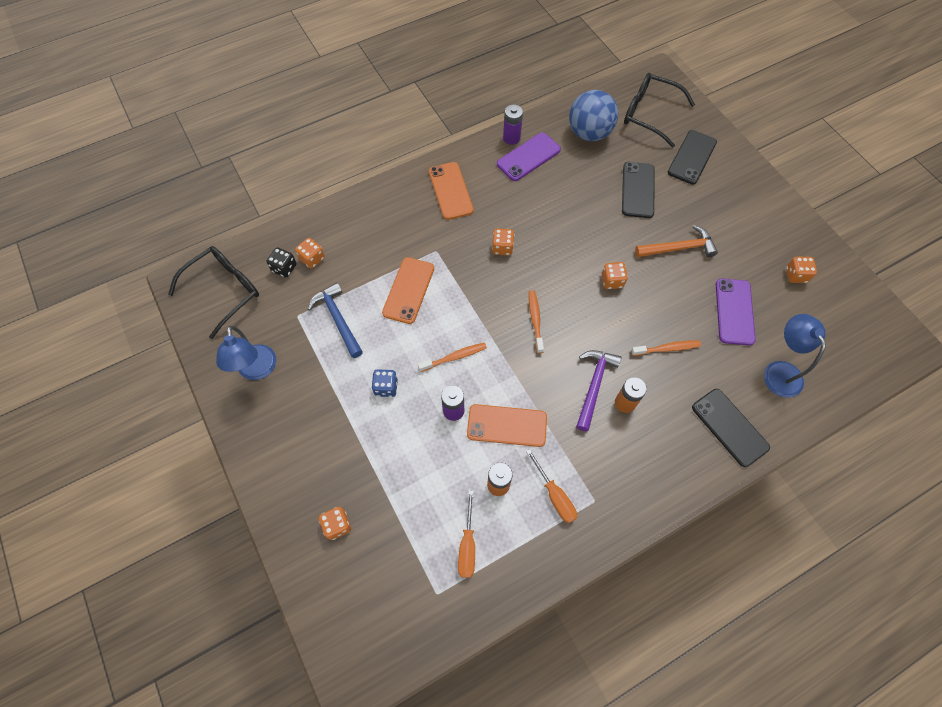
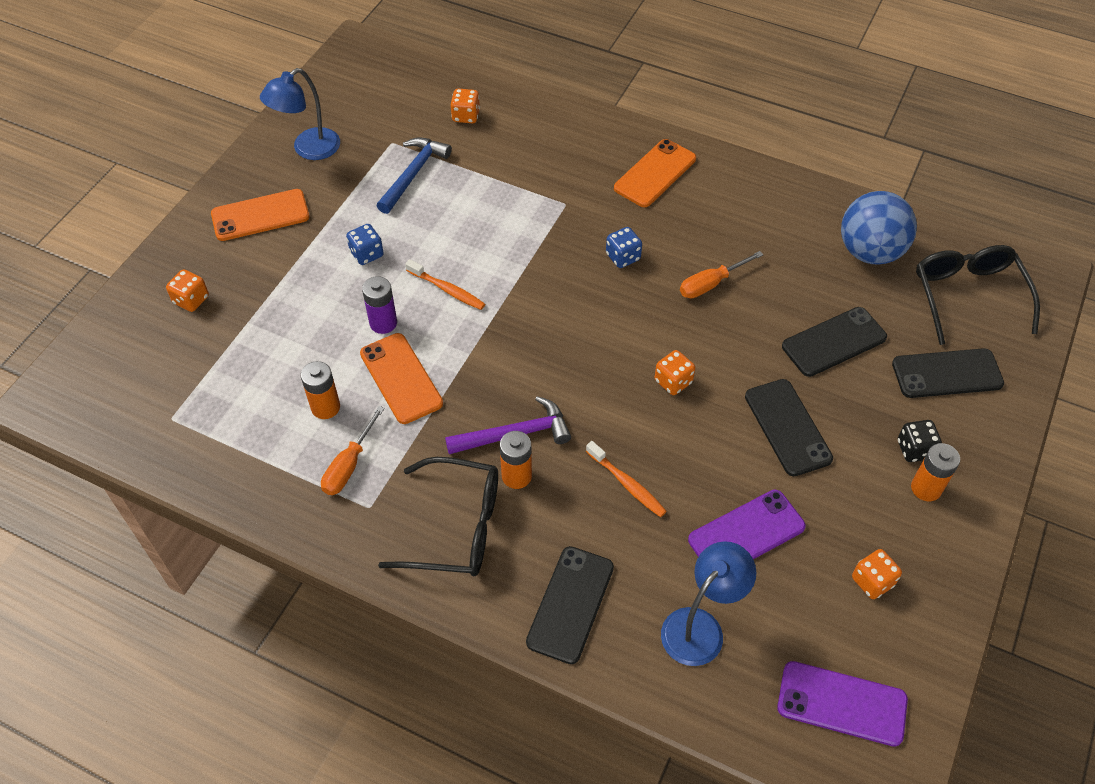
camera: 55 degrees right, 10 degrees down
black glasses [168,246,259,339] -> black glasses moved to [378,457,498,577]
black dice [267,248,296,277] -> black dice moved to [898,420,942,462]
orange phone [382,257,434,324] -> orange phone moved to [211,189,310,241]
orange screwdriver [458,490,475,578] -> orange screwdriver moved to [680,251,764,298]
orange dice [492,229,514,255] -> blue dice [606,227,642,268]
purple phone [497,132,561,181] -> purple phone moved to [777,661,908,747]
purple battery [503,104,523,145] -> none
orange toothbrush [529,290,544,353] -> none
orange hammer [635,225,718,257] -> black phone [745,379,833,476]
none -> orange battery [911,443,960,501]

